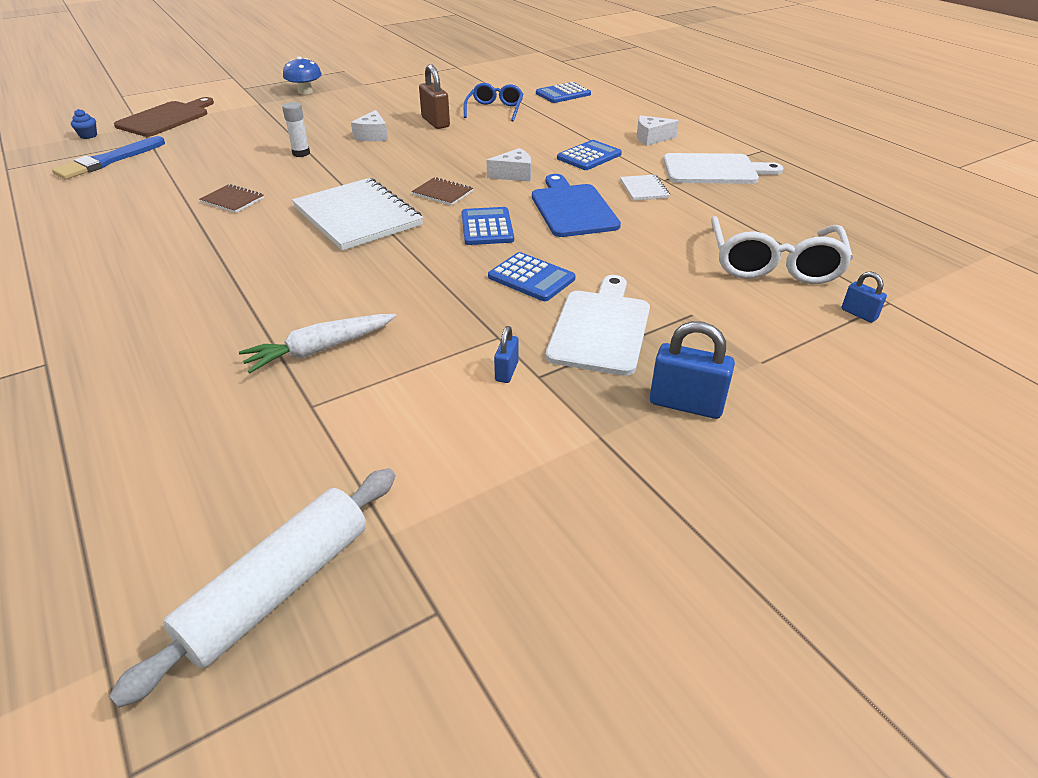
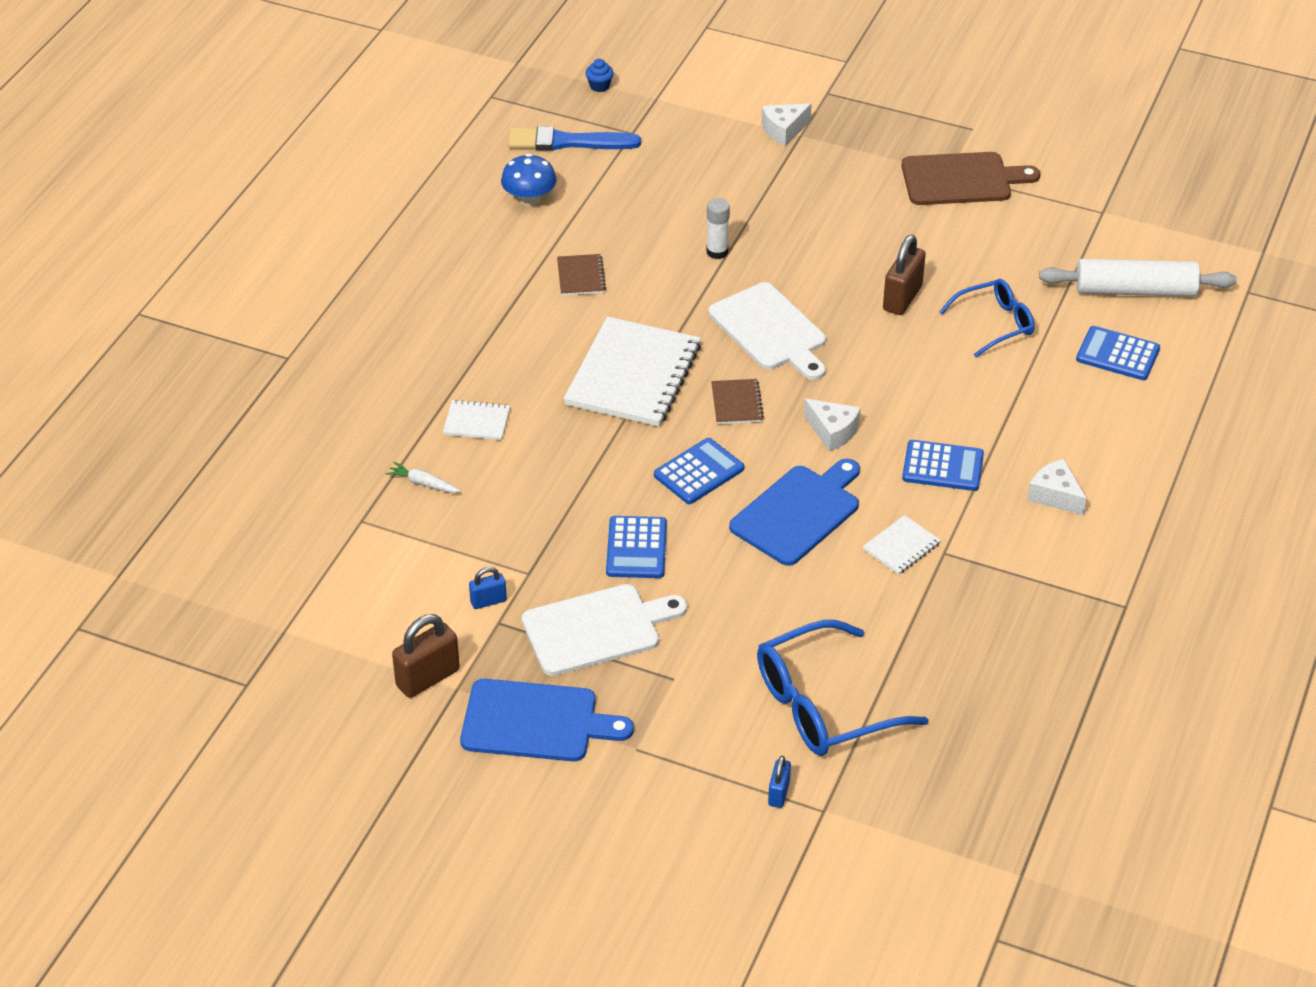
camera: 55 degrees right, 5 degrees up
white rolling pin [109,468,396,708] -> white rolling pin moved to [1039,259,1237,297]
brown cutting board [114,97,214,137] -> brown cutting board moved to [901,152,1040,205]
white carrot [239,314,396,373] -> white carrot [386,462,461,493], size x0.56
blue mushroom [283,56,322,94] -> blue mushroom moved to [501,154,557,206]
white cheese [351,110,388,141] -> white cheese moved to [762,103,811,146]
blue padlock [650,321,735,419] -> blue cutting board [460,679,634,761]
white cutting board [663,153,783,184] -> white cutting board moved to [709,282,826,380]
white glasses [711,216,853,284] -> blue glasses [757,620,928,756]
none -> brown padlock [392,614,460,698]
none -> white notebook [443,399,510,440]

